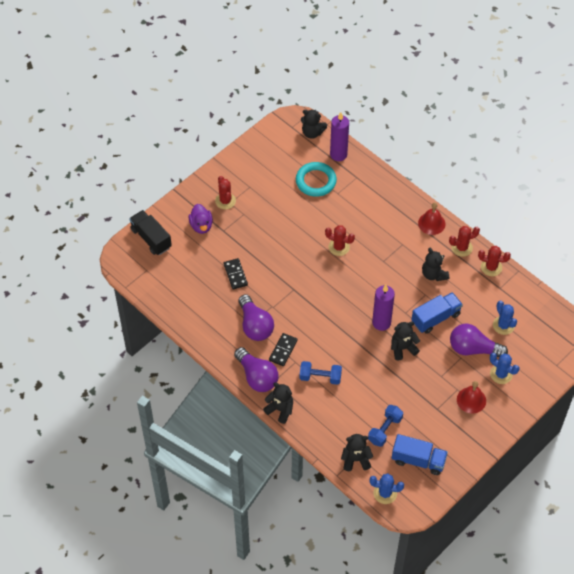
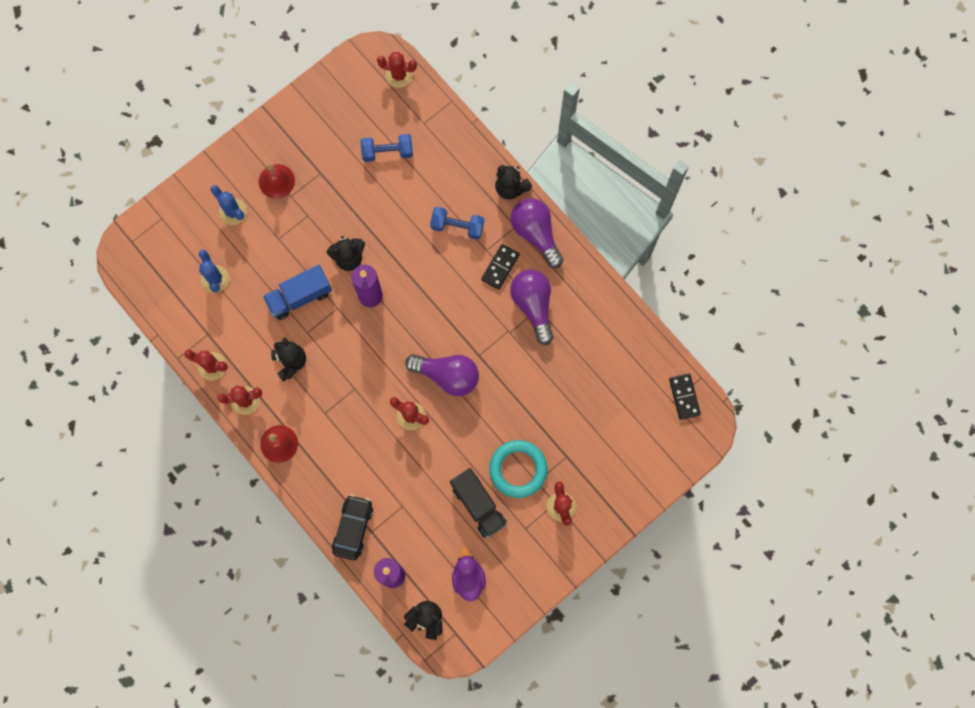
camera: 175 degrees left, 20 degrees up
black truck [129,210,172,255] -> black truck moved to [450,468,507,538]
purple duck [189,204,213,234] -> purple duck moved to [452,548,486,601]
black domino [224,258,248,289] -> black domino moved to [669,373,701,420]
turquoise ring [296,162,337,197] -> turquoise ring moved to [489,440,547,498]
black teddy bear [341,434,373,471] -> none
blue dumbbell [368,405,403,447] -> blue dumbbell turned 45 degrees clockwise [361,134,413,162]
blue cactus [369,473,404,504] -> red cactus [377,52,417,88]
blue truck [392,434,448,475] -> none
purple light bulb [450,324,508,357] -> purple light bulb moved to [405,354,479,396]
none -> black car [332,495,373,560]

